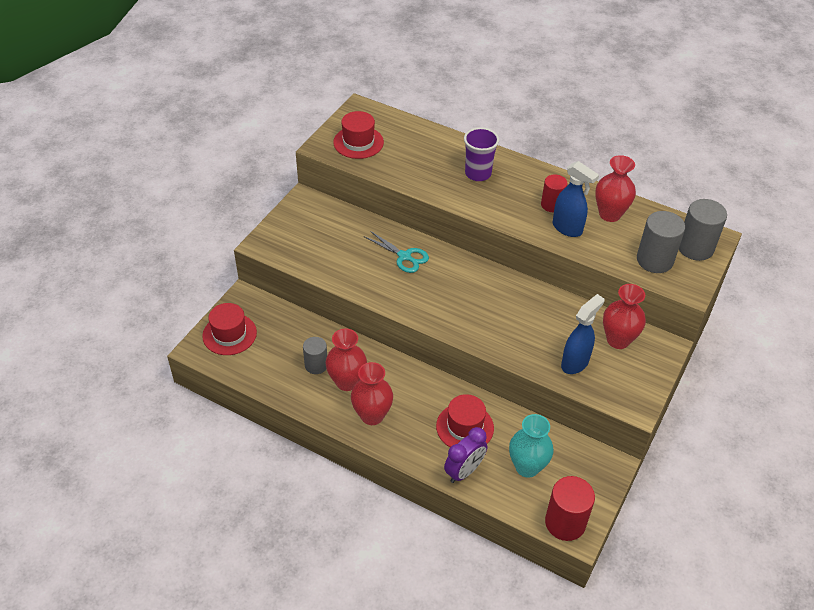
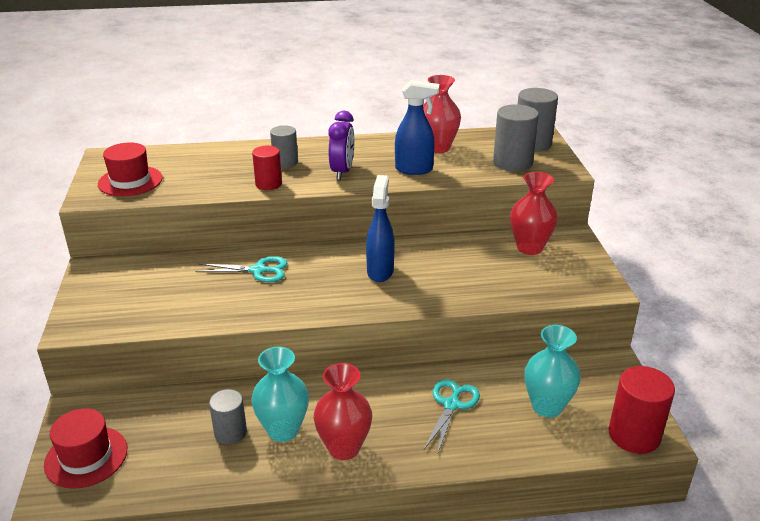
camera: 35 degrees left, 15 degrees down
red vase [325,328,367,391] -> turquoise vase [251,347,309,442]
red hat [436,394,494,447] -> turquoise scissors [424,379,480,455]
purple clock [444,427,487,483] -> purple clock moved to [328,111,354,180]
purple cup [464,127,499,181] -> grey cylinder [270,125,298,168]
red cylinder [541,174,568,212] -> red cylinder moved to [252,146,282,190]
blue spray bottle [561,294,604,374] -> blue spray bottle moved to [366,175,395,282]

